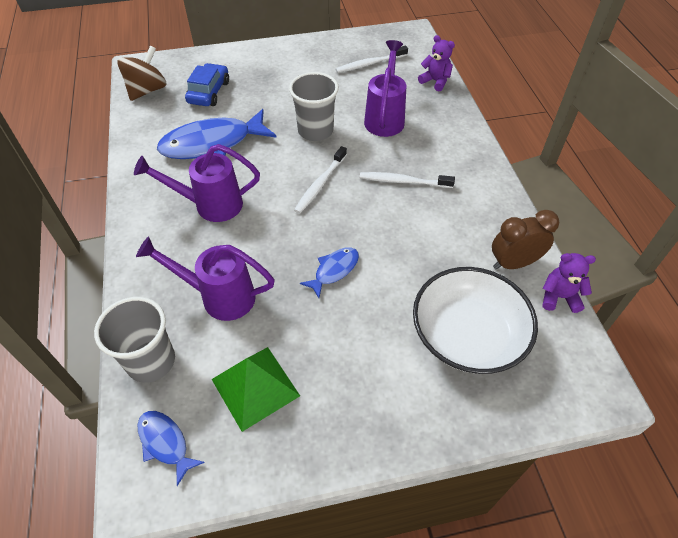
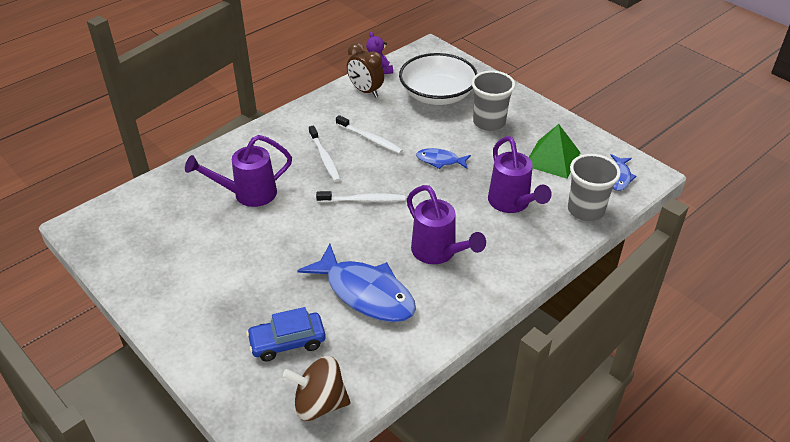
camera: 120 degrees left, 10 degrees down
grey cup [289,72,339,141] -> grey cup moved to [471,71,515,131]
white toothbrush [336,46,408,73] -> white toothbrush moved to [336,115,403,154]
purple teddy bear [418,35,455,91] -> none

